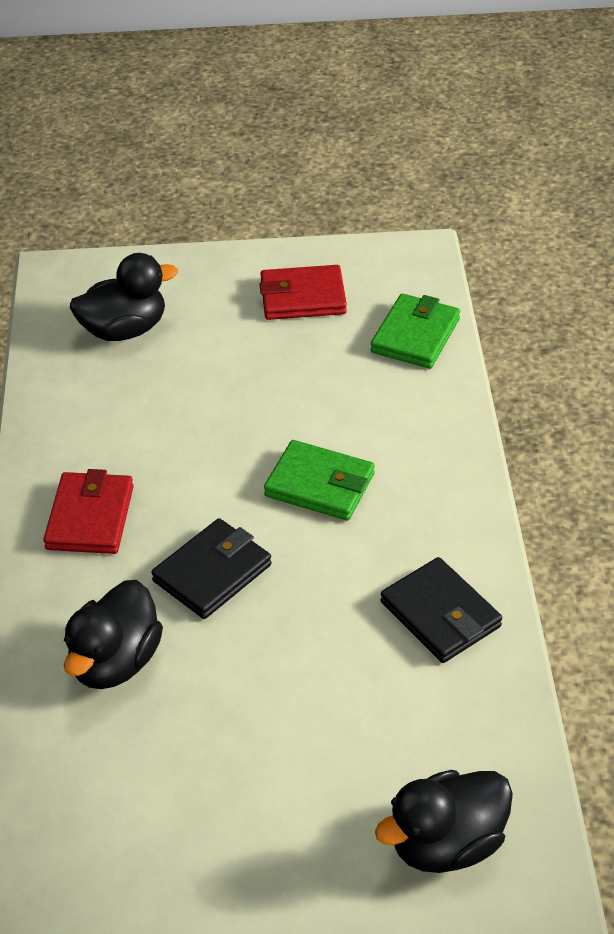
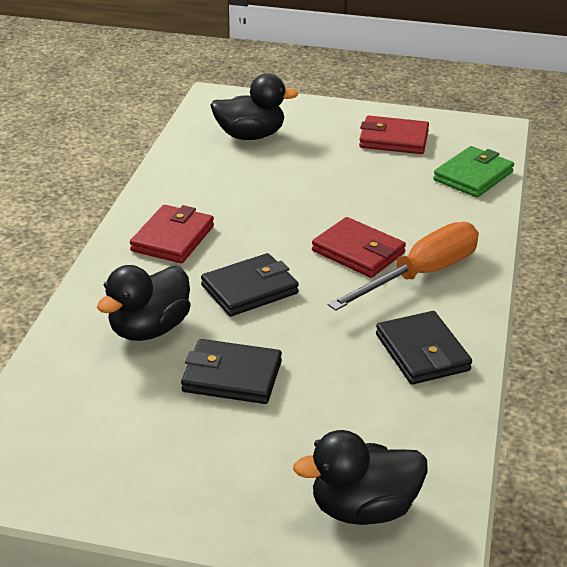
camera: 15 degrees right, 10 degrees down
green wallet [264,440,375,521] -> red wallet [312,217,406,278]
none -> black wallet [181,339,282,404]
none -> orange screwdriver [328,222,479,311]

